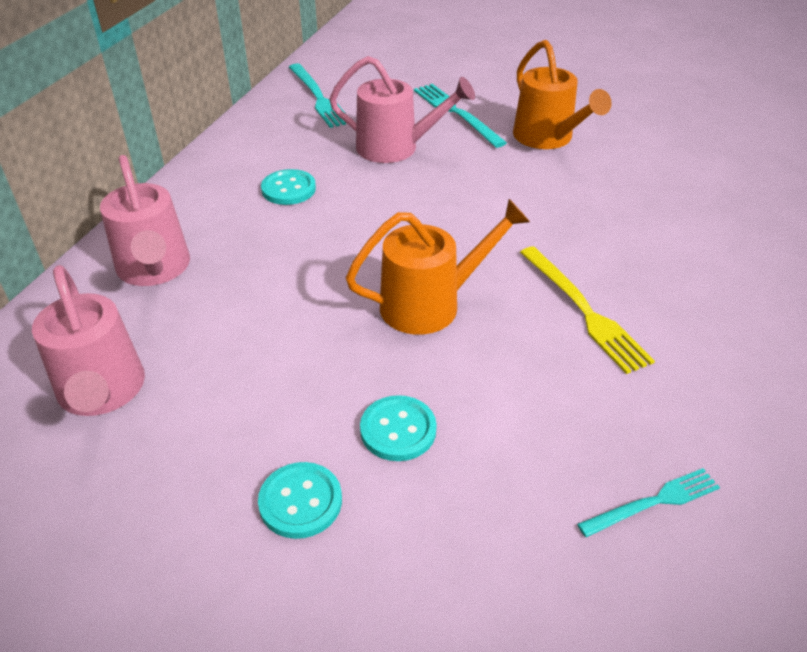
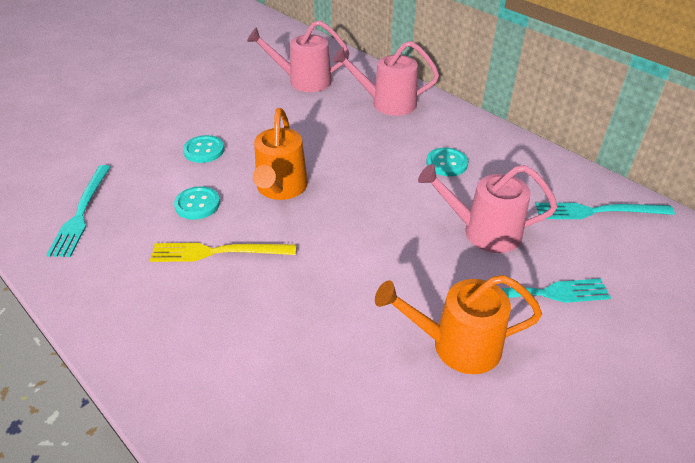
camera: 115 degrees right, 0 degrees up
turquoise button [258,462,342,539] -> turquoise button moved to [174,186,220,220]
pink watering can [329,56,475,163] -> pink watering can turned 60 degrees clockwise [418,164,557,253]
turquoise fork [577,468,720,537] -> turquoise fork [47,165,110,257], size x1.57

